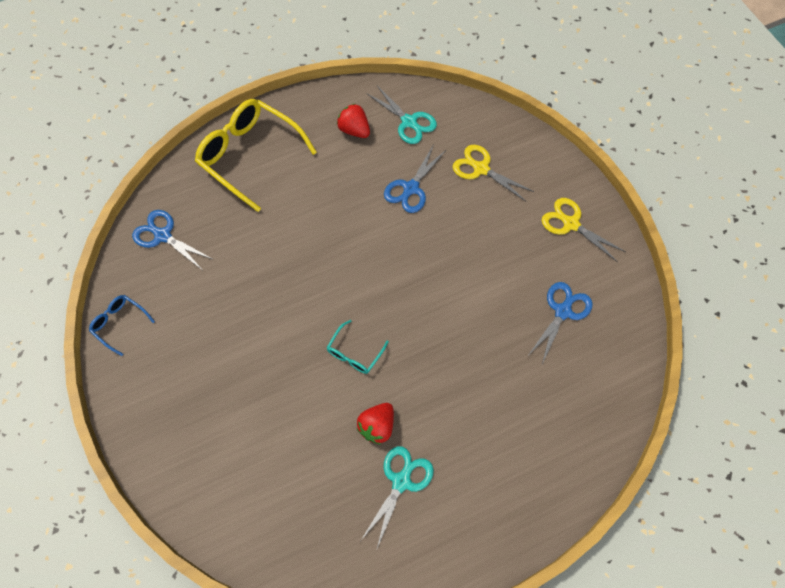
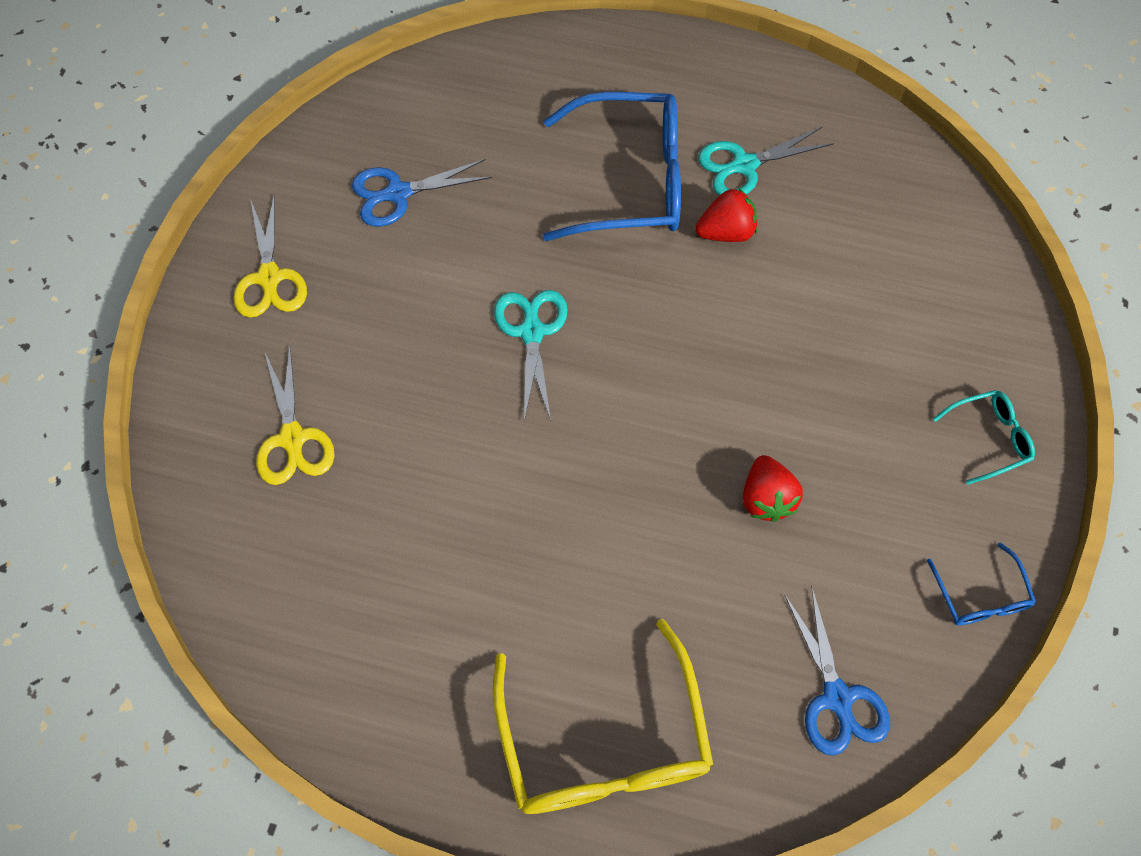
camera: 140 degrees left, 0 degrees up
turquoise glasses [326,320,389,374] -> turquoise glasses moved to [933,390,1035,485]
red strawberry [337,103,370,138] -> red strawberry moved to [743,455,803,522]
turquoise scissors [366,86,437,144] -> turquoise scissors moved to [494,290,568,421]
blue scissors [384,144,447,213] -> none
none -> blue glasses [543,92,681,241]

